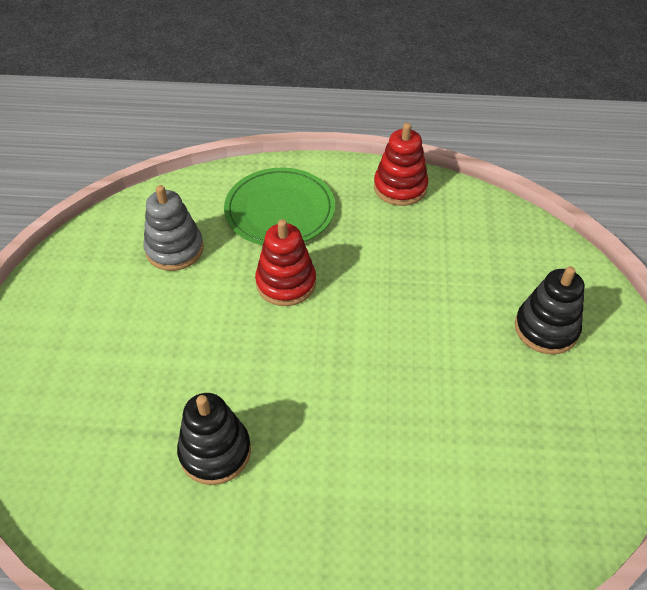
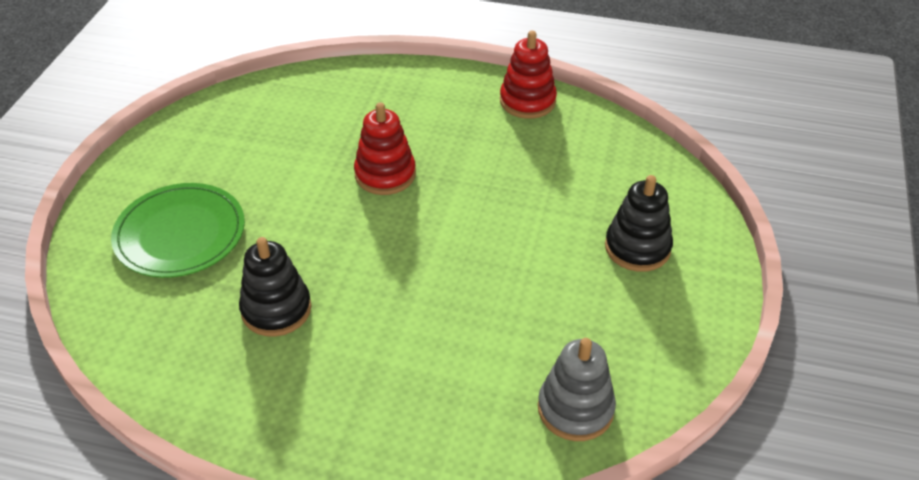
camera: 10 degrees right, 5 degrees down
grey stacking toy [143,185,204,271] -> grey stacking toy moved to [538,338,616,441]
green plate [224,168,335,245] -> green plate moved to [111,183,245,278]

